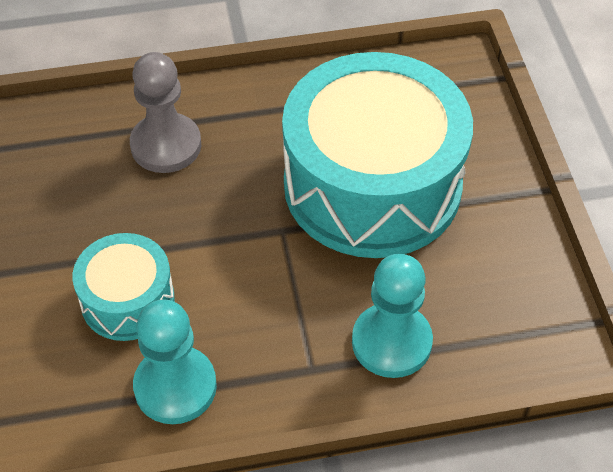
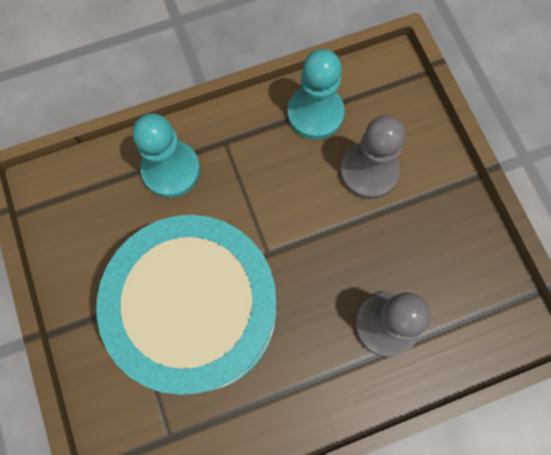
camera: 170 degrees right, 20 degrees up
turquoise drum [73,233,175,341] -> grey pawn [340,115,406,199]

